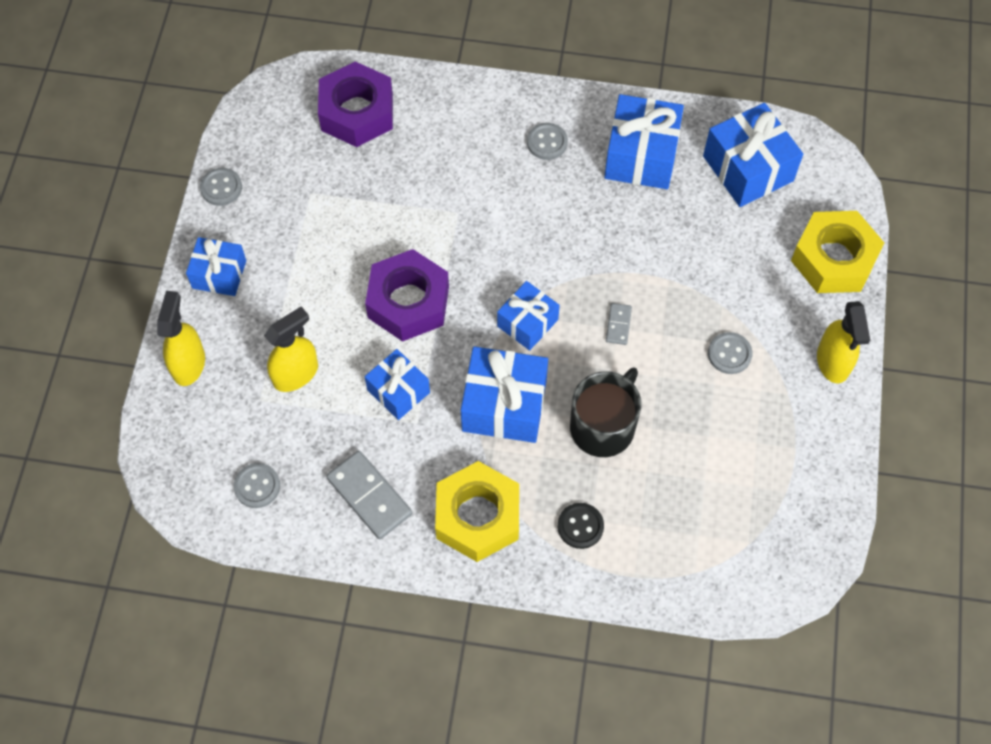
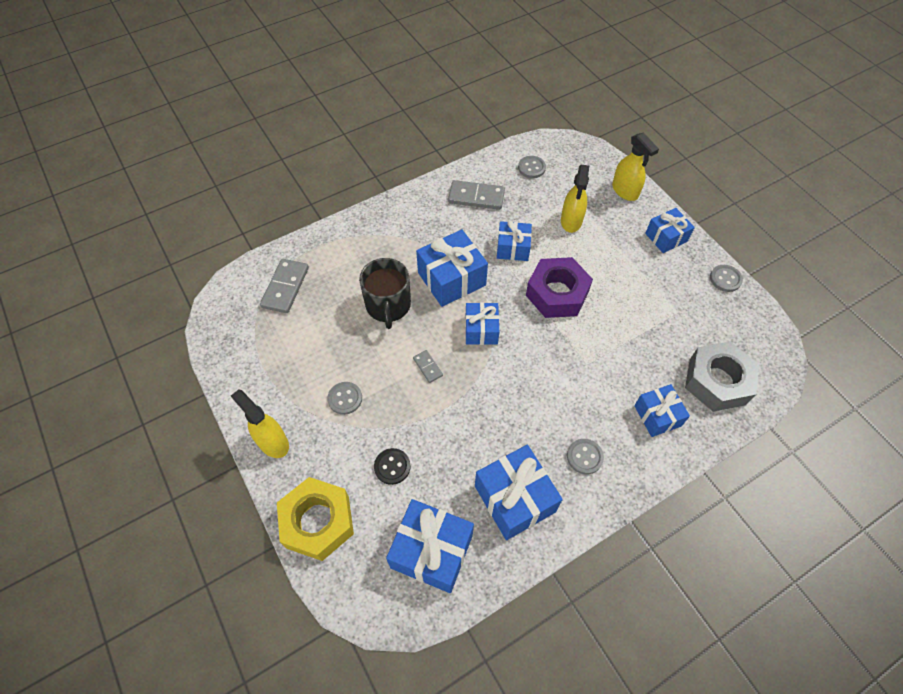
camera: 140 degrees right, 5 degrees down
purple nut [318,61,393,147] -> grey nut [685,342,759,412]
yellow nut [435,461,519,562] -> none
black button [558,503,604,549] -> black button moved to [374,448,411,485]
none -> grey domino [260,259,309,313]
none -> blue gift [634,384,690,437]

